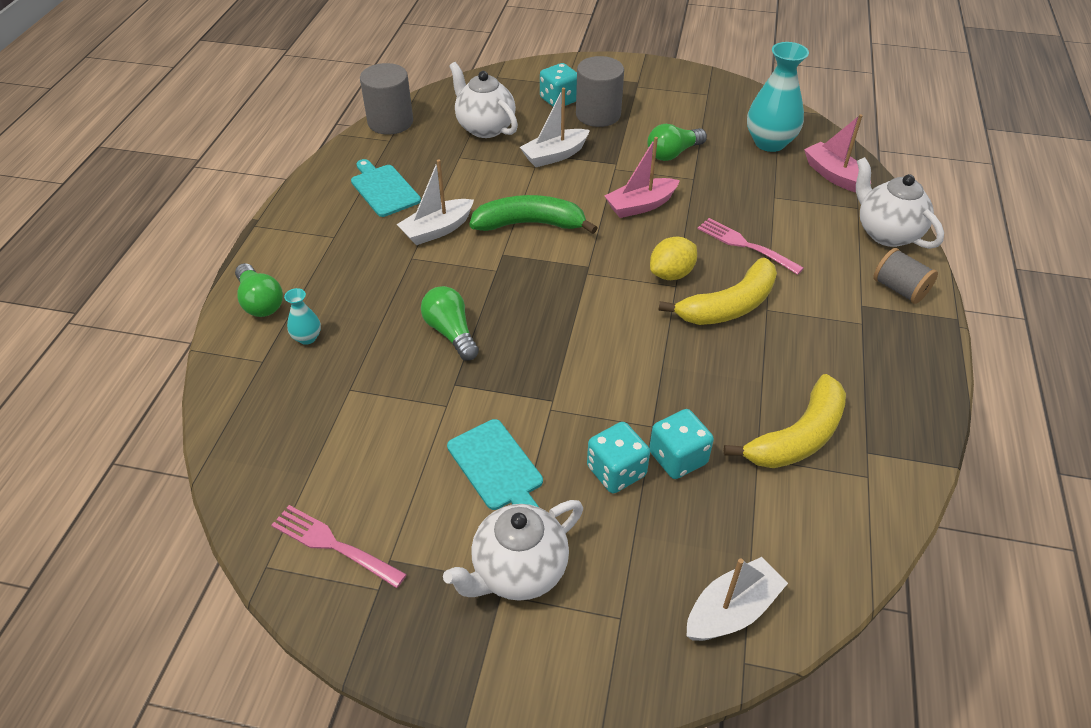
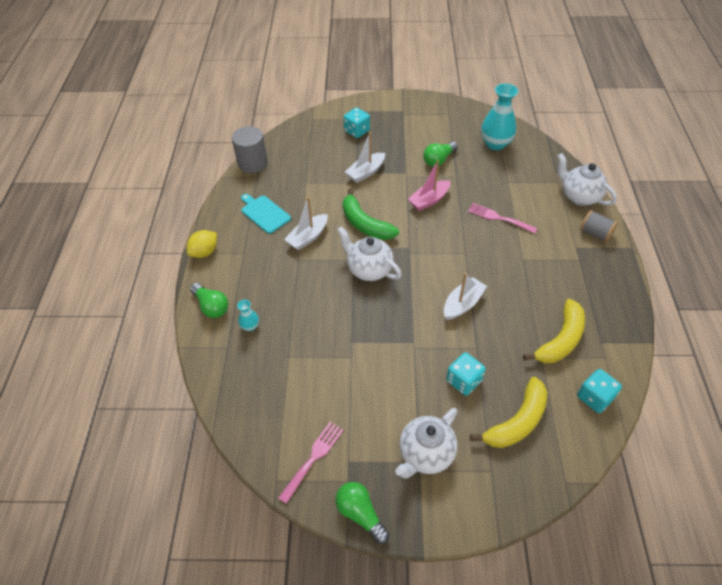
camera: 10 degrees left, 5 degrees up
pink fork [271,505,407,588] -> pink fork turned 105 degrees clockwise [278,422,343,504]
green light bulb [421,286,479,360] -> green light bulb moved to [335,482,389,544]
turquoise cutting board [447,419,543,510] -> none
white teapot [449,62,518,138] -> white teapot moved to [337,226,402,281]
green banana [470,195,597,234] -> green banana turned 120 degrees counterclockwise [343,188,399,240]
grey cylinder [576,56,624,127] -> none
turquoise dice [649,409,714,479] -> turquoise dice moved to [577,369,622,413]
yellow lemon [650,237,697,280] -> yellow lemon moved to [187,230,217,258]
yellow banana [658,257,777,325] -> yellow banana moved to [470,377,547,448]
white boat [686,557,788,641] -> white boat moved to [444,273,487,320]
pink boat [804,114,871,192] -> none

